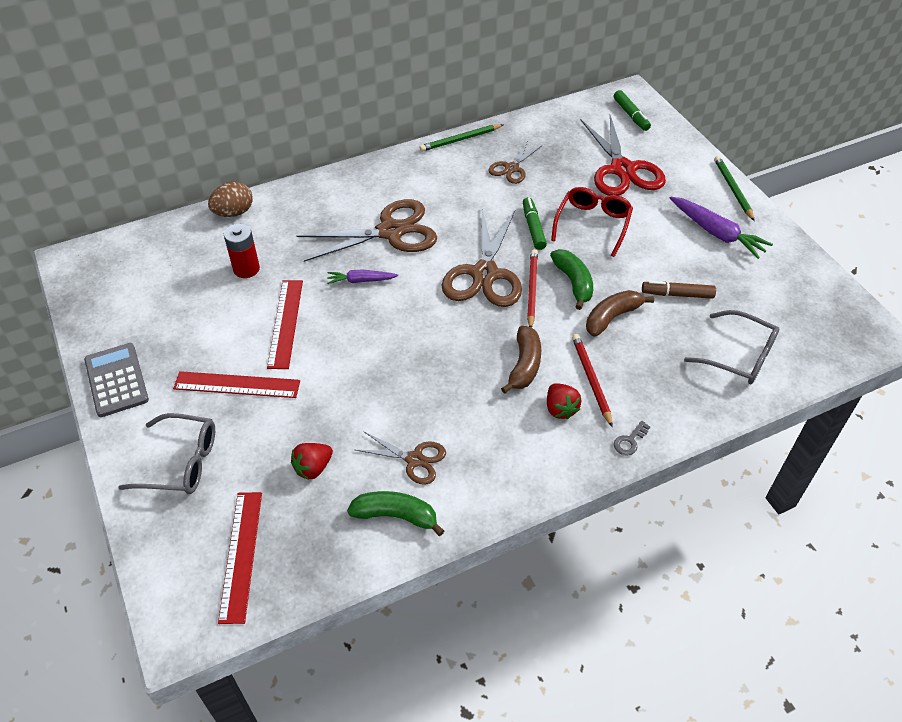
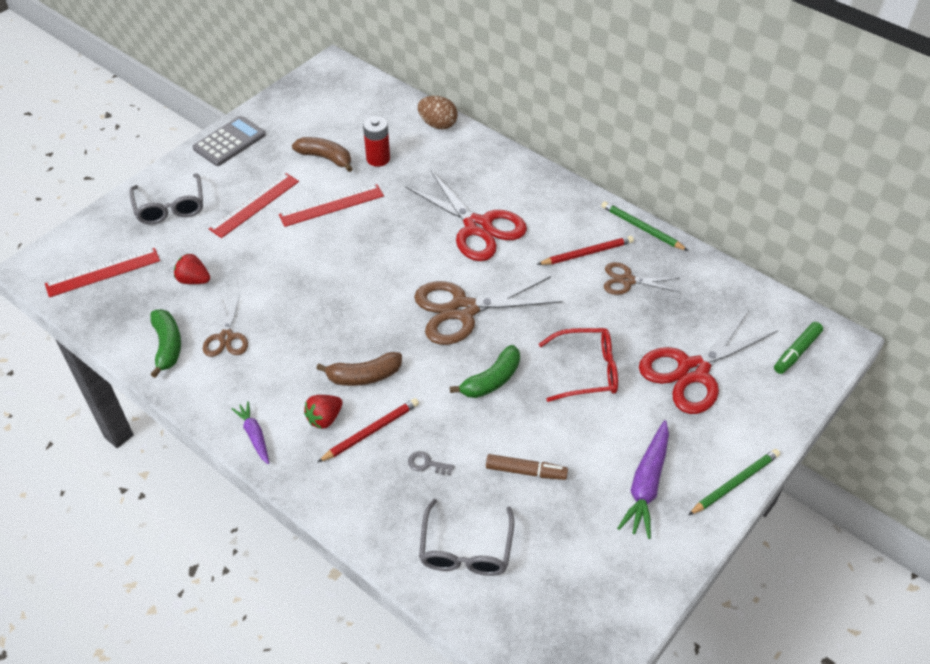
camera: 65 degrees right, 0 degrees up
red ruler [173,371,300,398] -> red ruler turned 60 degrees clockwise [209,173,299,238]
brown scissors [297,199,437,262] -> red scissors [406,171,527,261]
purple carrot [327,269,398,284] -> purple carrot moved to [231,401,269,464]
green marker [523,197,547,250] -> none
red pencil [527,249,538,327] -> red pencil moved to [537,236,634,265]
brown banana [586,290,654,336] -> brown banana moved to [292,137,352,172]
grey key [614,421,650,456] -> grey key moved to [408,451,454,475]
brown marker [642,281,716,299] -> brown marker turned 120 degrees clockwise [486,454,568,480]

